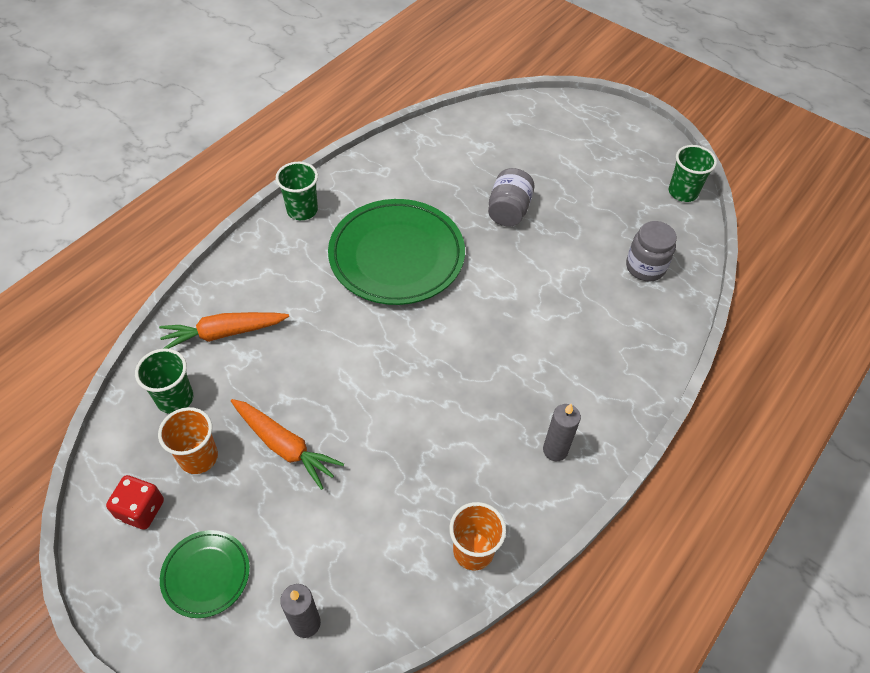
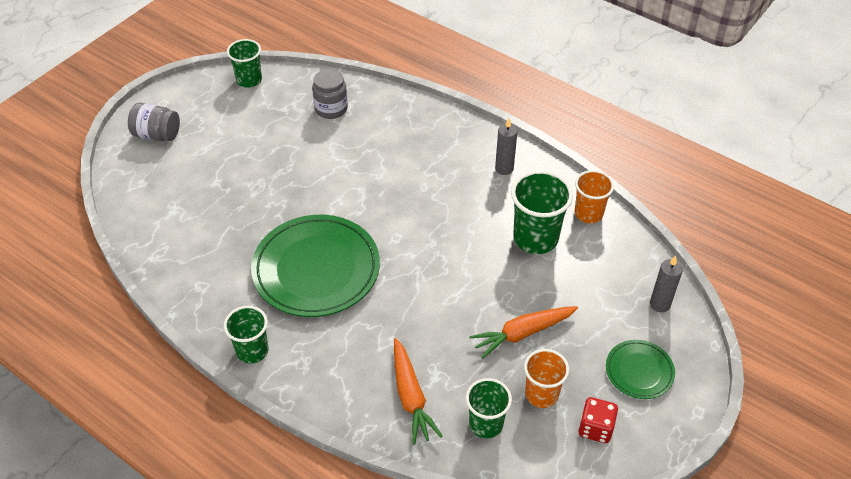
camera: 90 degrees left, 5 degrees down
orange carrot [231,399,344,490] -> orange carrot turned 150 degrees counterclockwise [469,306,578,359]
grey jar [488,168,535,226] -> grey jar moved to [128,103,180,141]
none -> green cup [511,170,573,254]

